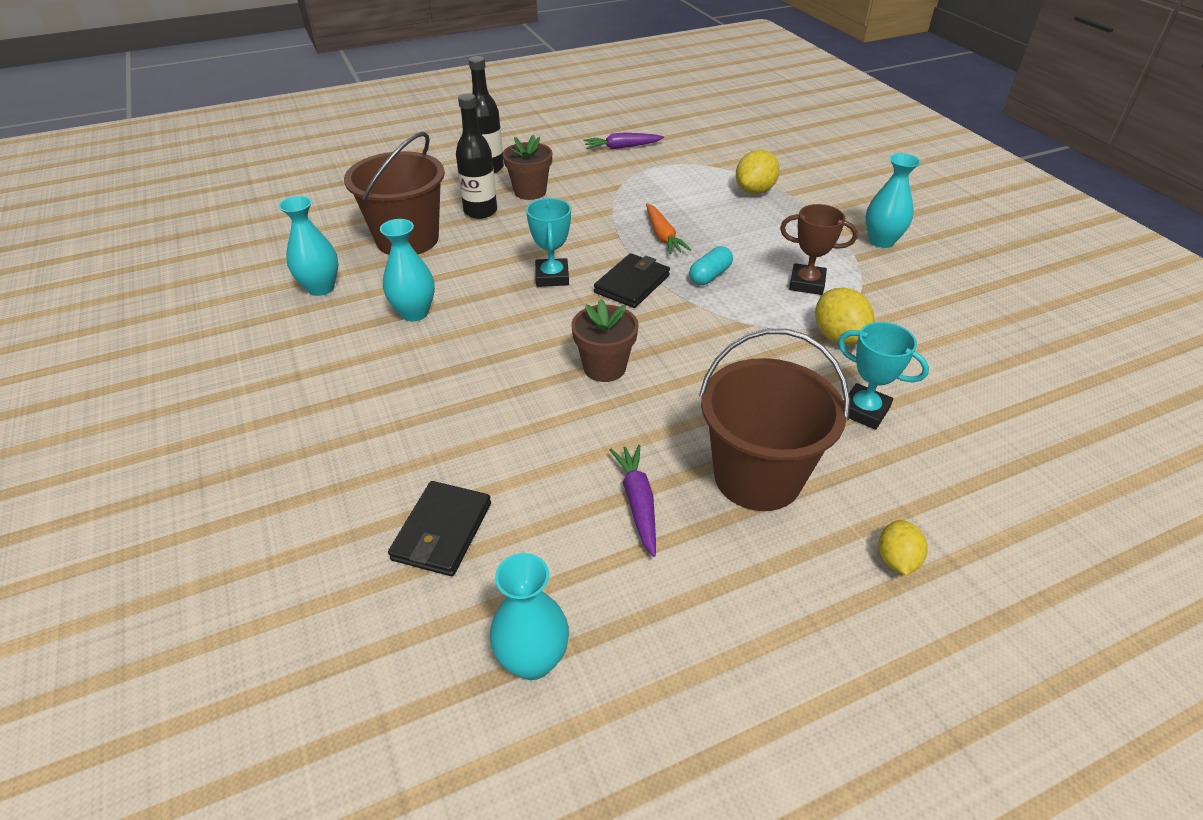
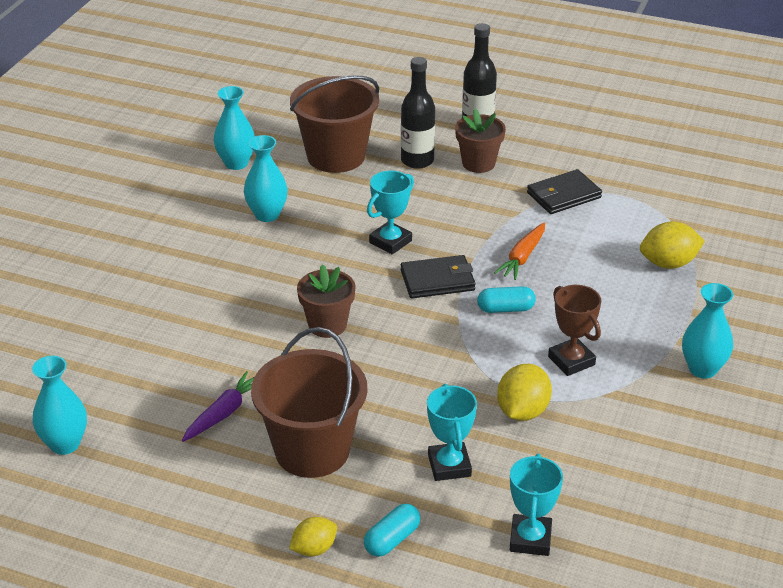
camera: 45 degrees right, 5 degrees down
black wallet [388,481,491,576] -> black wallet moved to [527,169,602,214]
purple carrot [584,133,664,150] -> none
none -> turquoise capsule [364,504,420,557]
none -> turquoise trophy [510,454,563,556]

